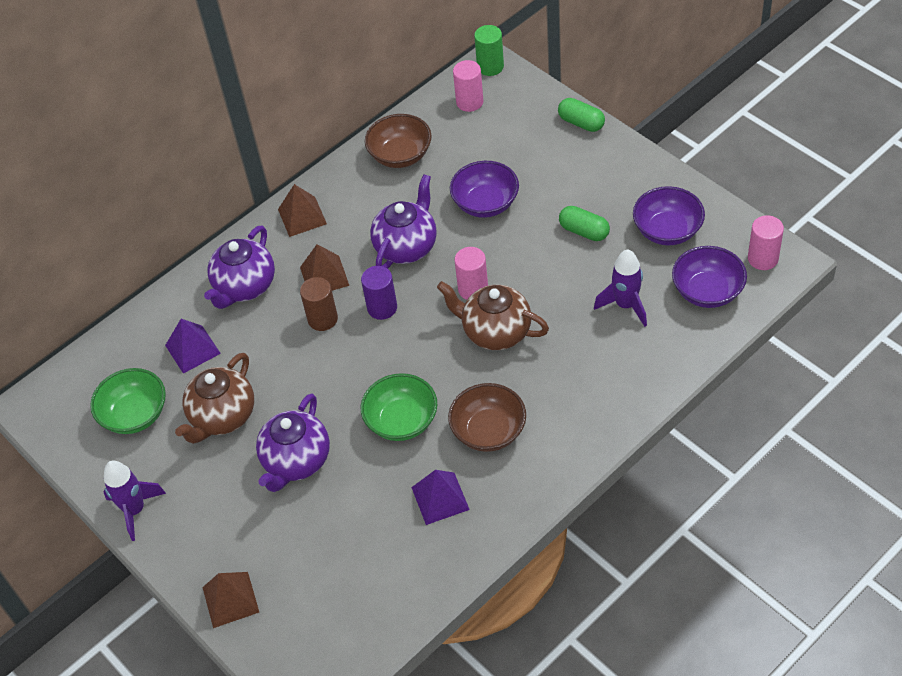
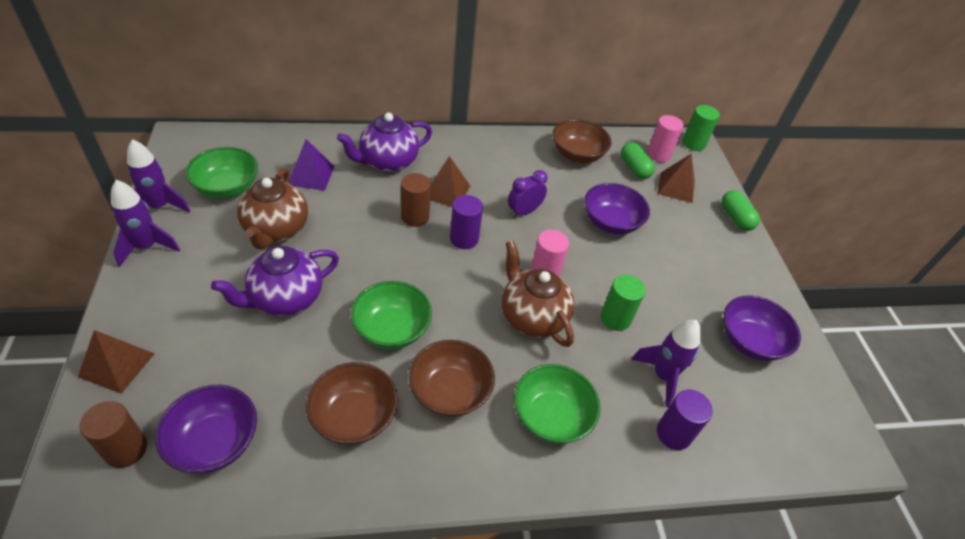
camera: 25 degrees right, 5 degrees down
brown teapot [175,353,254,444] -> brown teapot turned 60 degrees counterclockwise [237,168,308,249]
brown pyramid [278,184,327,237] -> brown pyramid moved to [657,154,695,203]
purple teapot [370,174,437,269] -> purple clock [508,170,548,218]
purple pyramid [411,470,470,525] -> brown bowl [306,362,398,445]
green capsule [559,206,610,241] -> green capsule moved to [621,142,655,179]
purple bowl [672,246,747,308] -> purple bowl moved to [155,385,257,473]
pink cylinder [748,215,784,270] -> none
none -> brown cylinder [79,401,147,468]
none -> purple rocket [127,139,190,213]
none -> green bowl [514,364,601,444]
none -> green cylinder [601,275,646,331]
none -> purple cylinder [657,390,713,450]

